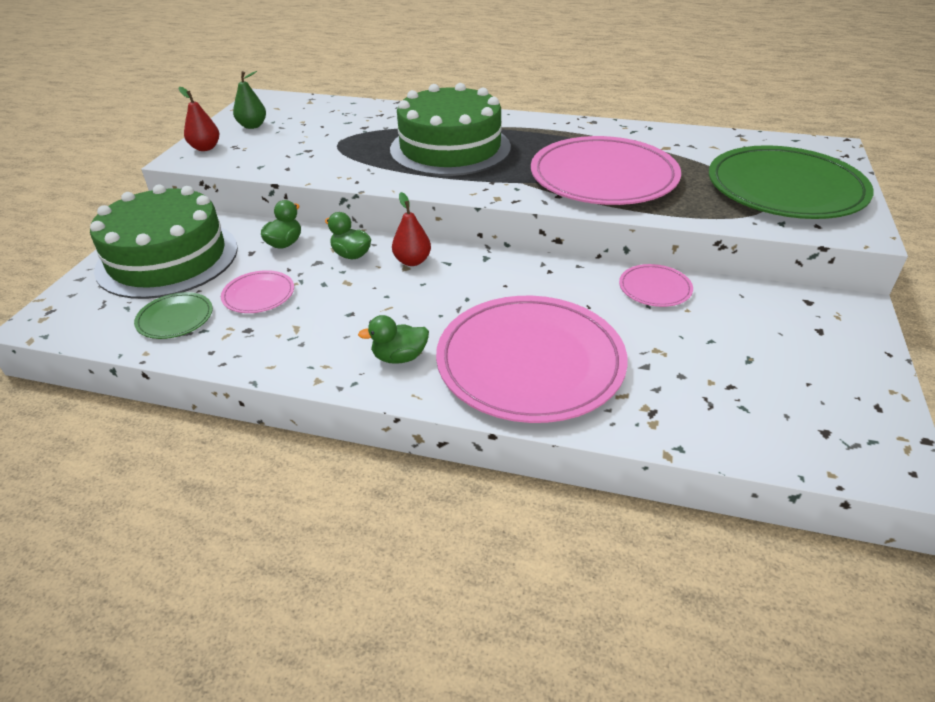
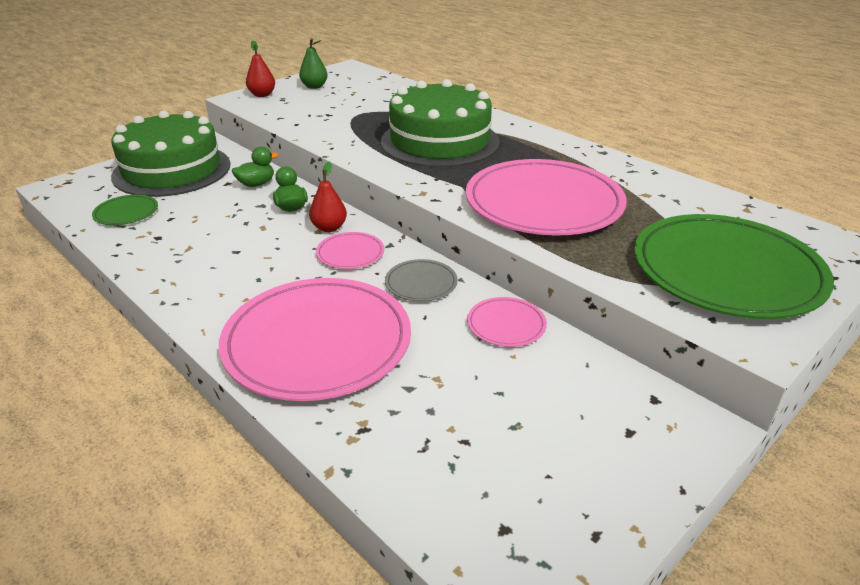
camera: 30 degrees right, 5 degrees down
pink plate [221,270,294,313] -> pink plate moved to [316,232,384,269]
green duck [358,315,429,364] -> none
none -> grey plate [385,259,458,301]

